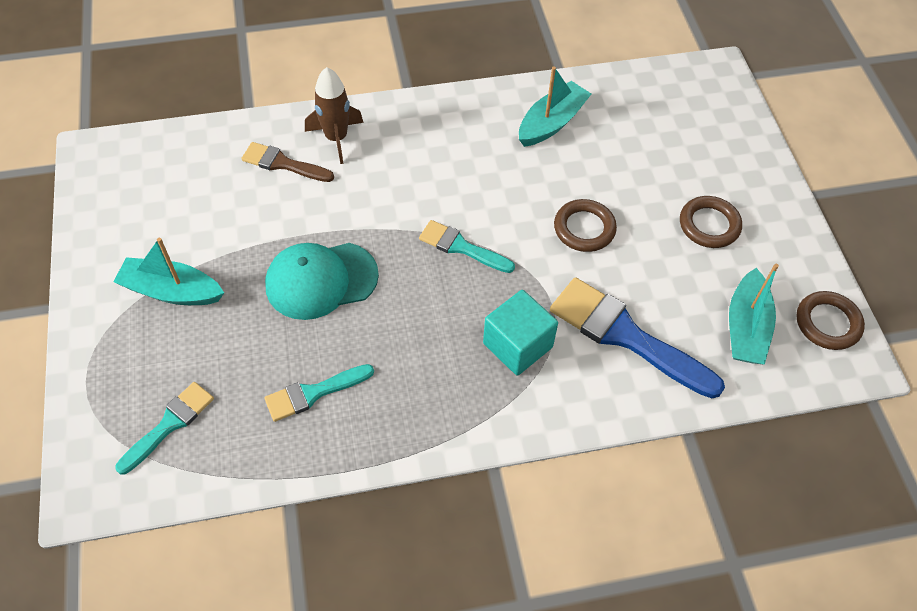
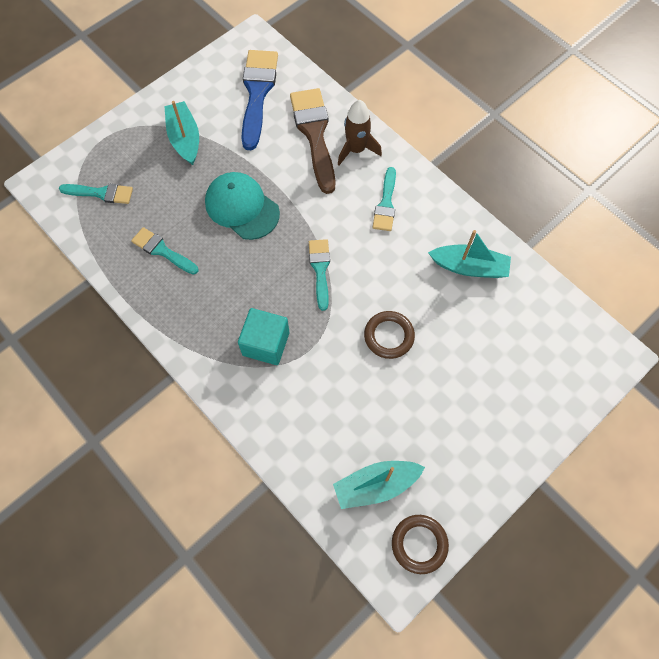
camera: 60 degrees right, 10 degrees up
brown brush [241,142,334,182] -> brown brush [290,88,335,194], size x1.74
blue brush [550,277,725,398] -> blue brush moved to [241,50,278,150]
brown ring [680,196,742,248] -> none
none -> turquoise brush [373,167,396,231]

